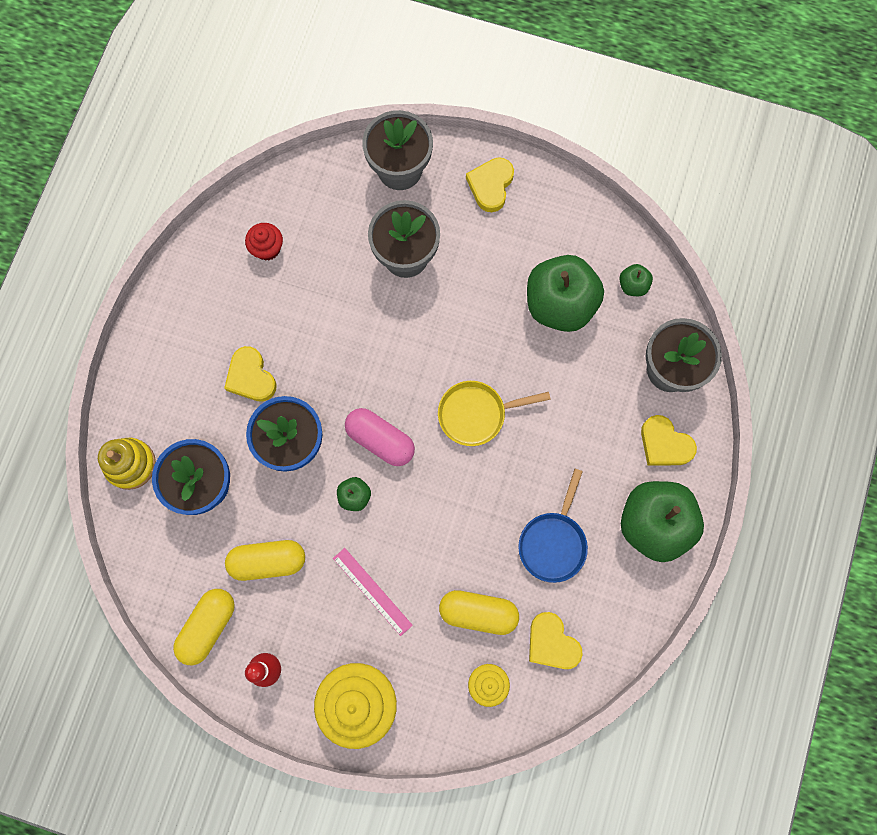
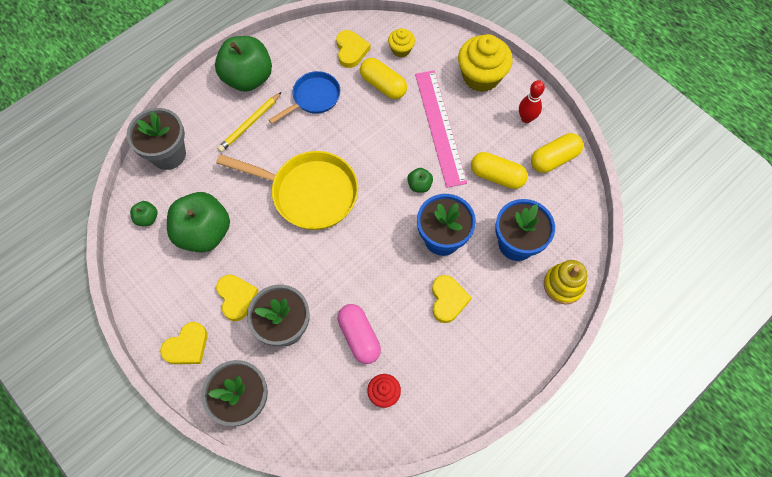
camera: 150 degrees left, 10 degrees down
pink ruler [333,548,413,636] -> pink ruler [415,70,467,188], size x1.85
pink capsule [345,408,415,466] -> pink capsule moved to [338,304,381,364]
yellow pan [438,381,551,446] -> yellow pan [216,151,358,230], size x1.68
yellow heart [641,415,697,466] -> yellow heart moved to [216,274,259,321]
none -> yellow pencil [217,92,282,152]

